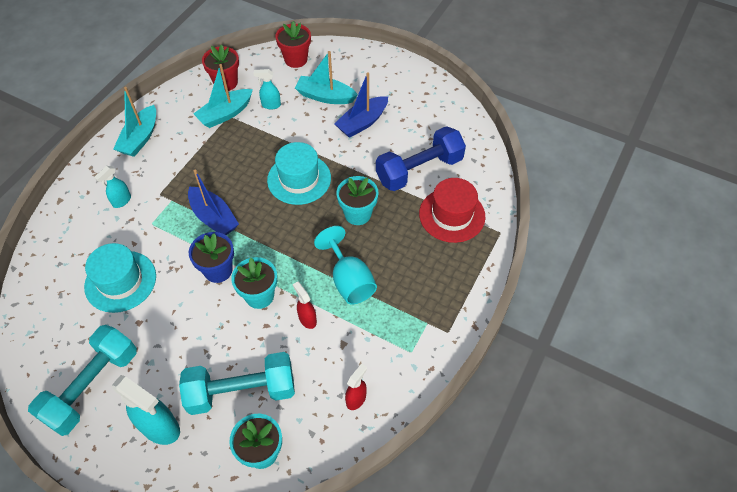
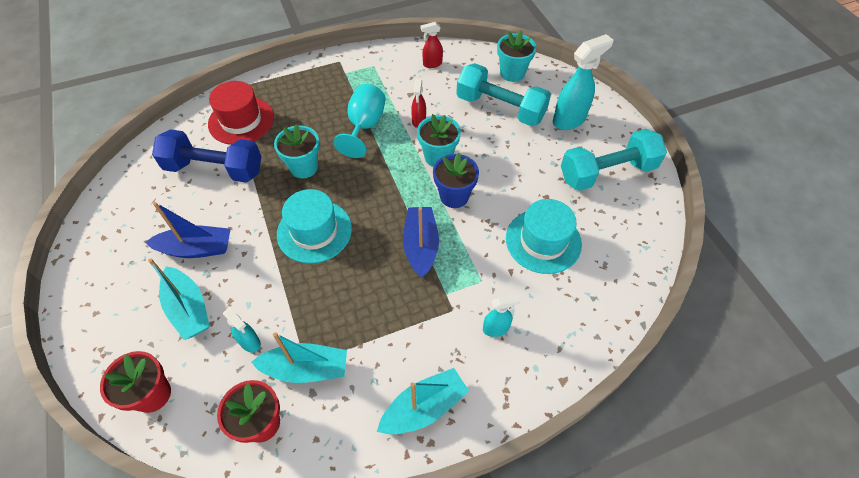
camera: 140 degrees left, 0 degrees up
turquoise spray bottle [112,375,180,445] -> turquoise spray bottle turned 75 degrees clockwise [553,34,613,130]

